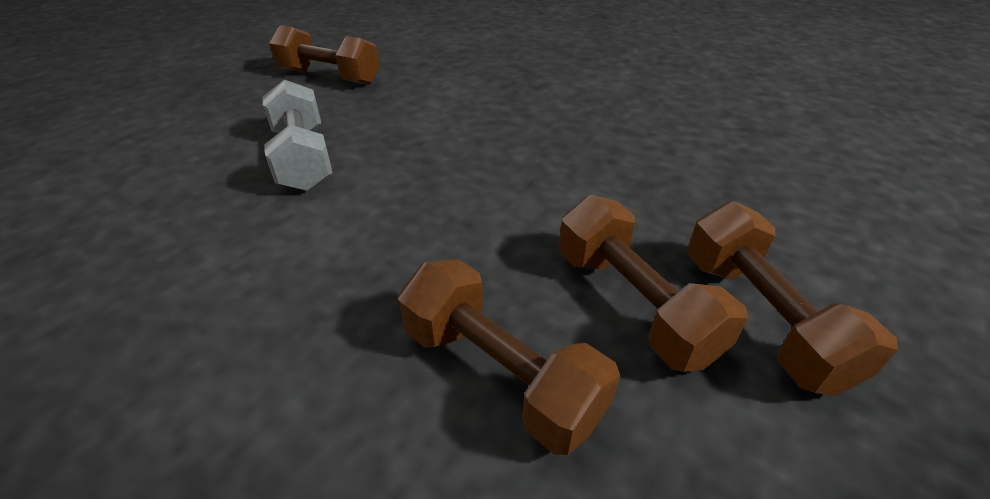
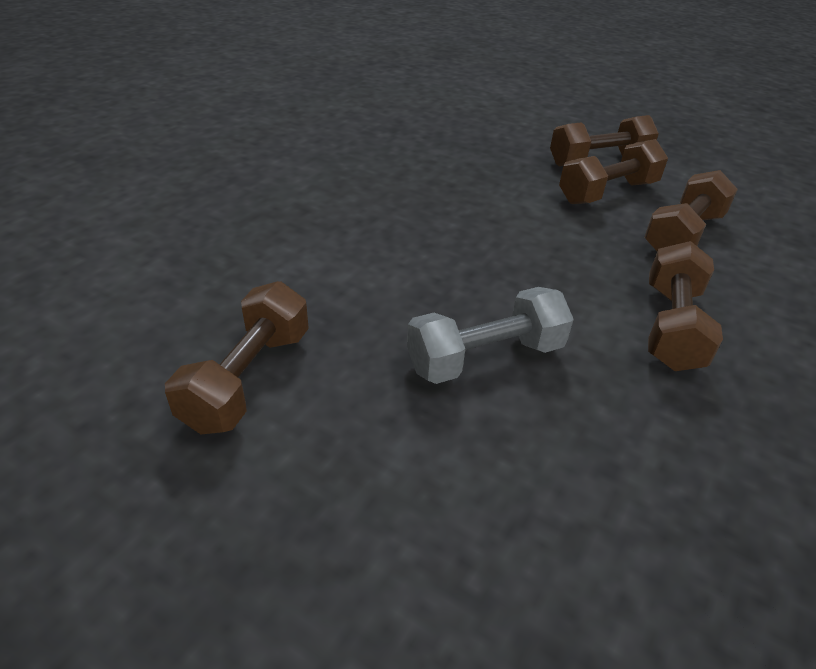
camera: 95 degrees left, 0 degrees up
none -> brown dumbbell [648,241,723,371]

